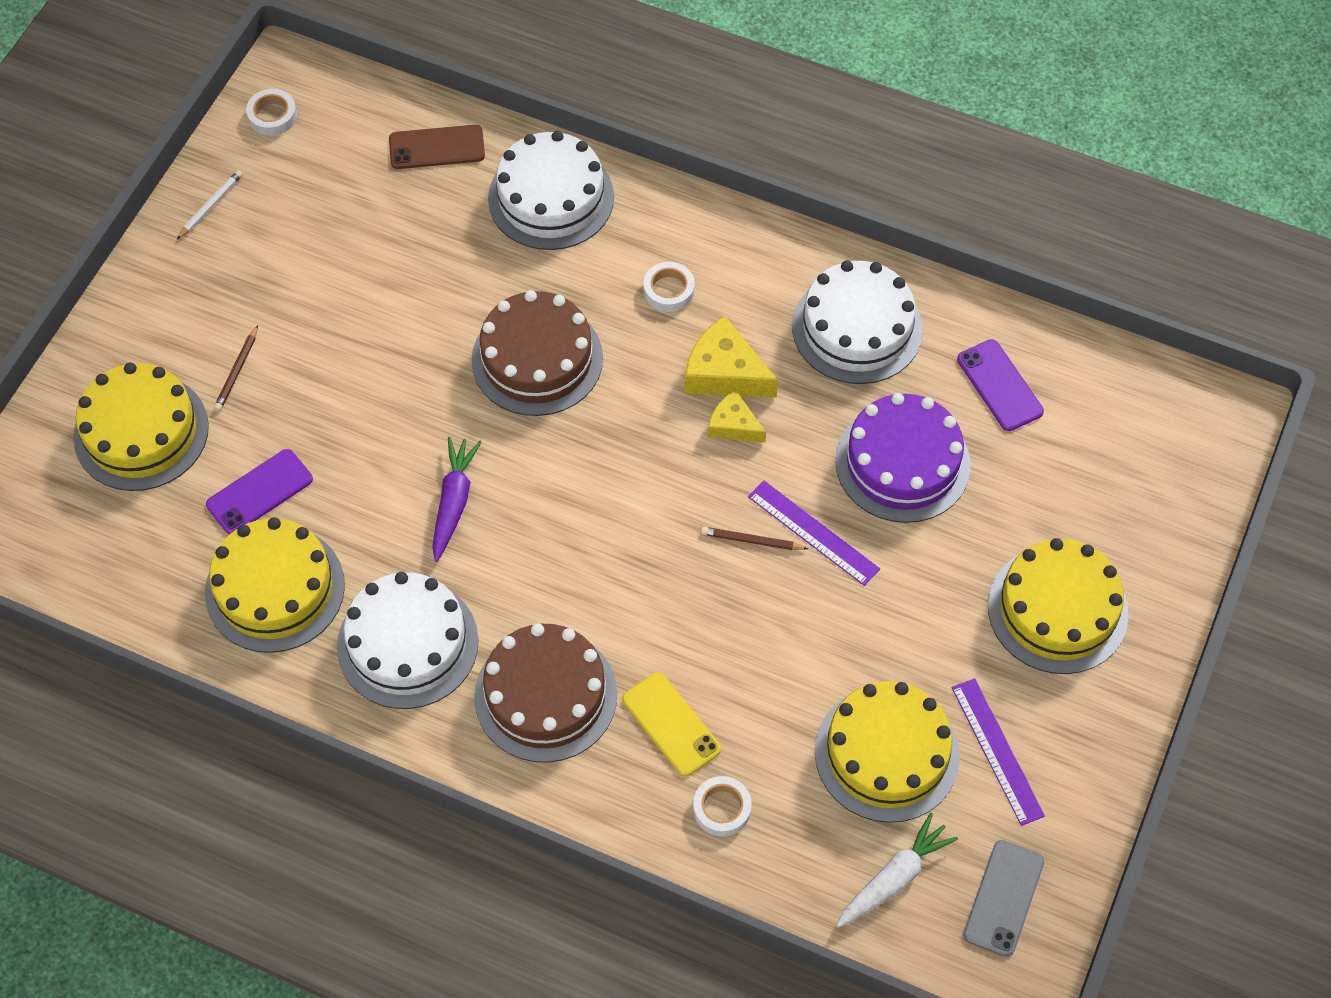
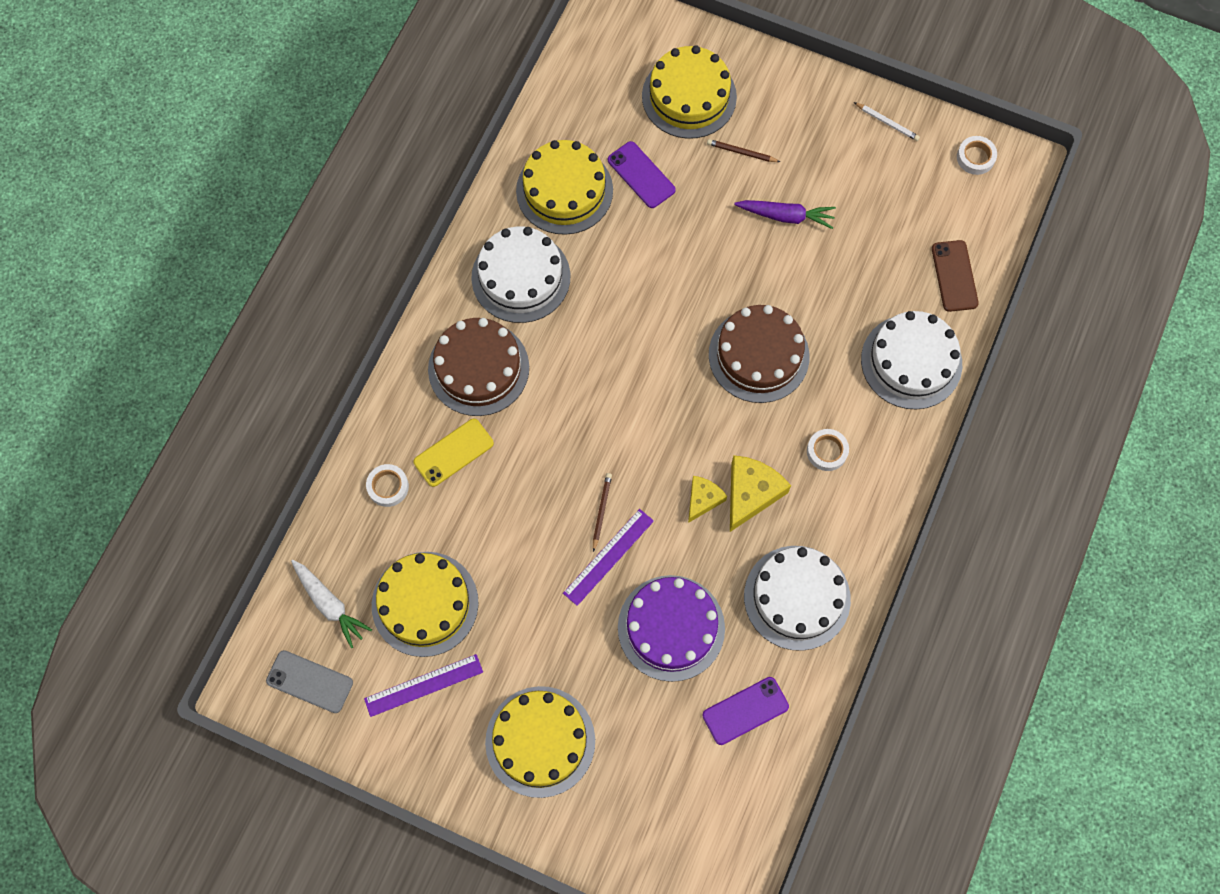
camera: 90 degrees right, 10 degrees up
purple carrot [432,437,482,562] -> purple carrot moved to [734,200,836,229]

